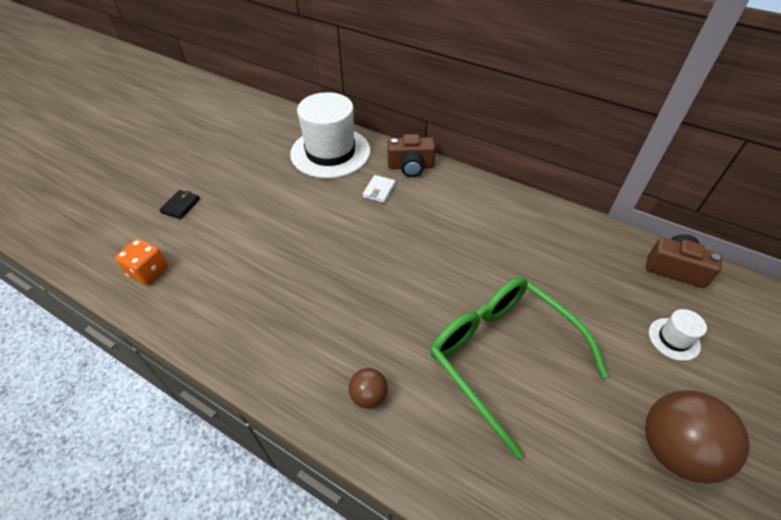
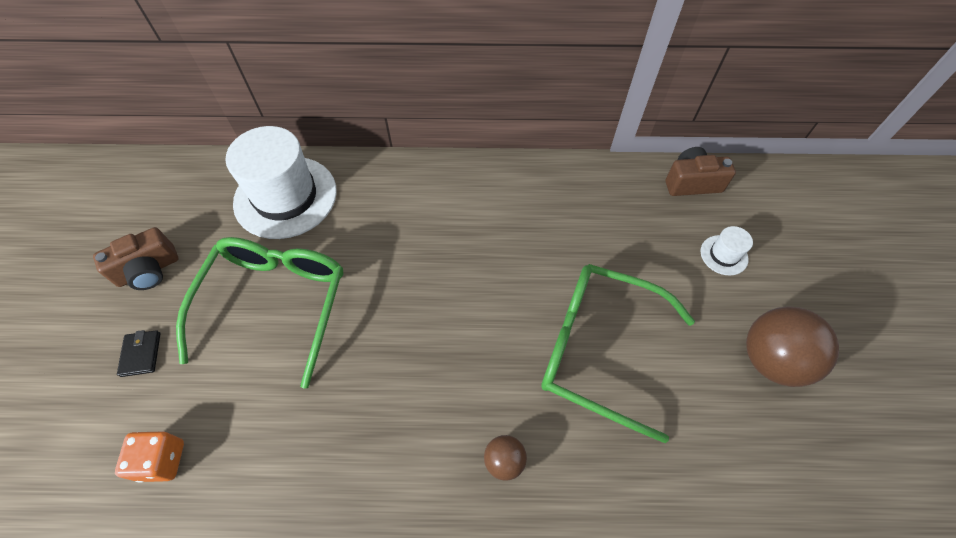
camera: 30 degrees left, 10 degrees up
white wallet [363,175,396,203] -> none
brown camera [387,134,436,177] -> brown camera moved to [93,227,179,290]
none -> green glasses [176,237,343,389]

